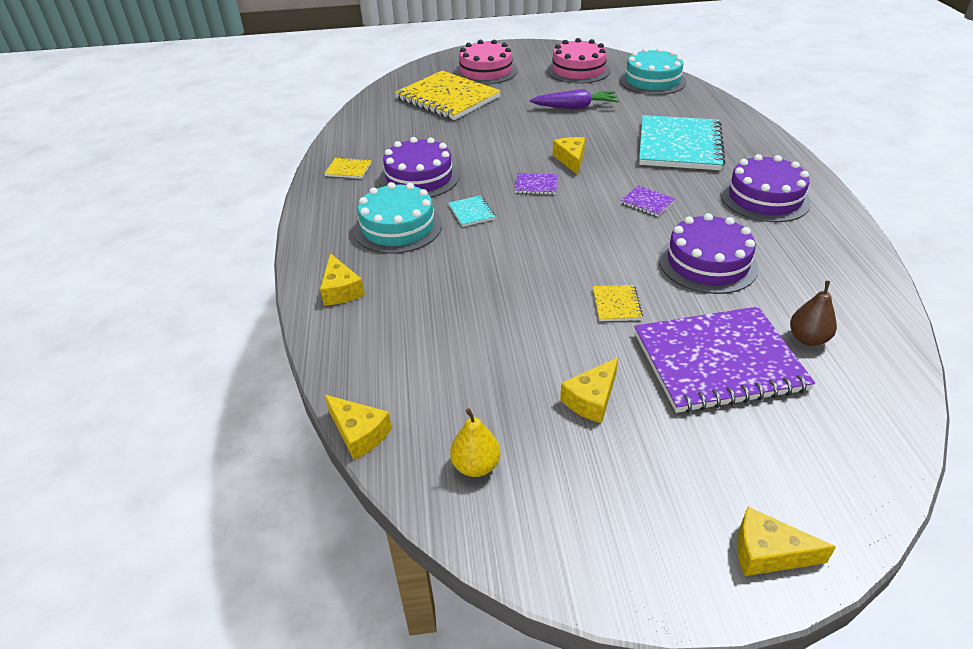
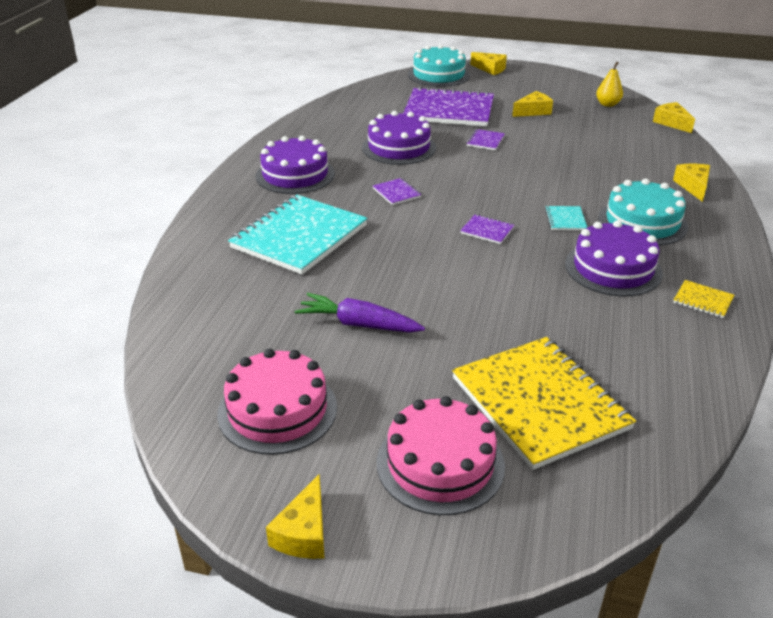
camera: 160 degrees left, 5 degrees down
yellow cheese [553,137,585,175] -> yellow cheese moved to [266,474,324,559]
yellow notebook [593,285,643,321] -> purple notebook [466,129,505,150]
turquoise cake [619,48,686,95] -> turquoise cake moved to [408,44,470,87]
brown pear [790,281,837,346] -> none

